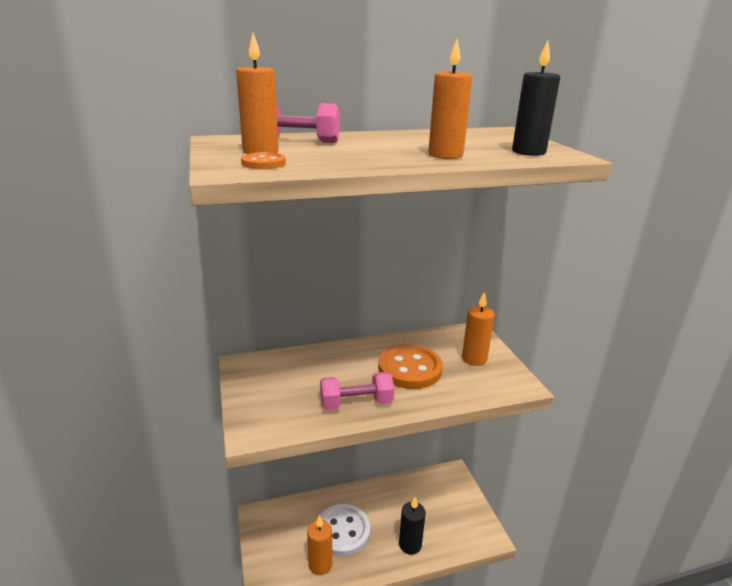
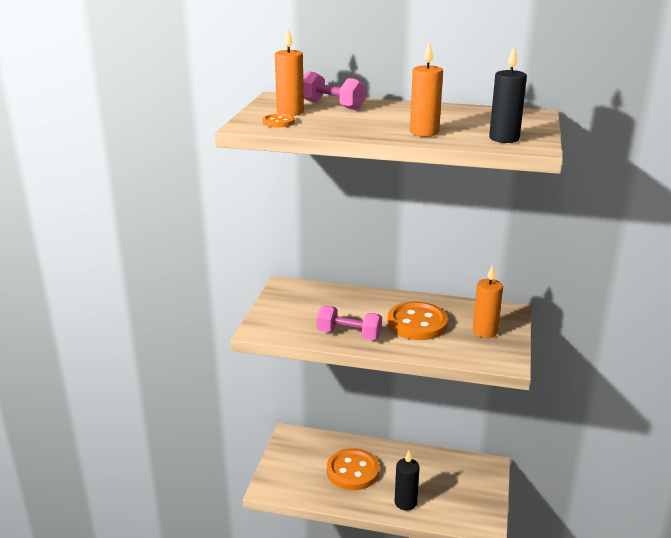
camera: 30 degrees right, 0 degrees up
orange candle [307,515,332,575] -> none
white button [320,504,370,556] -> orange button [327,448,379,490]

